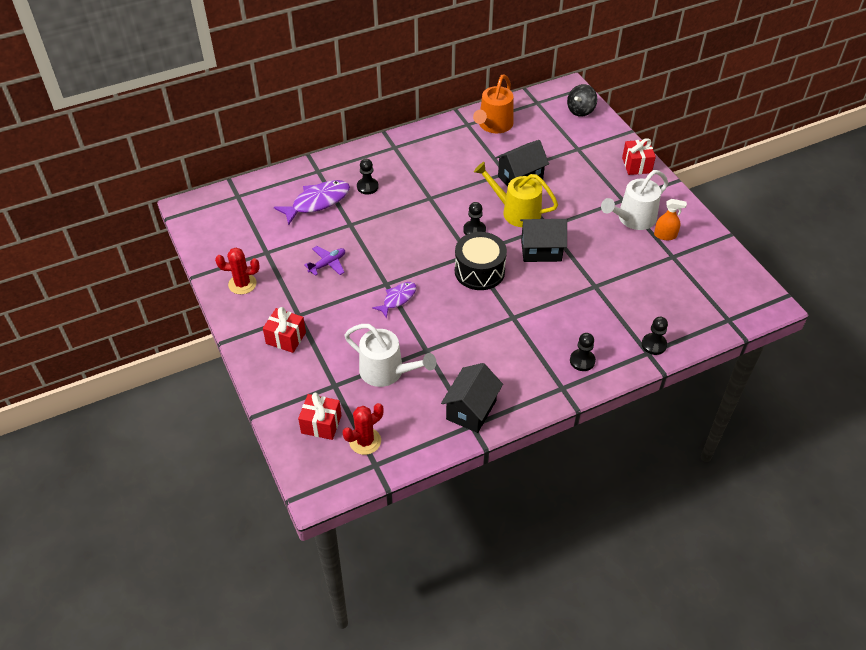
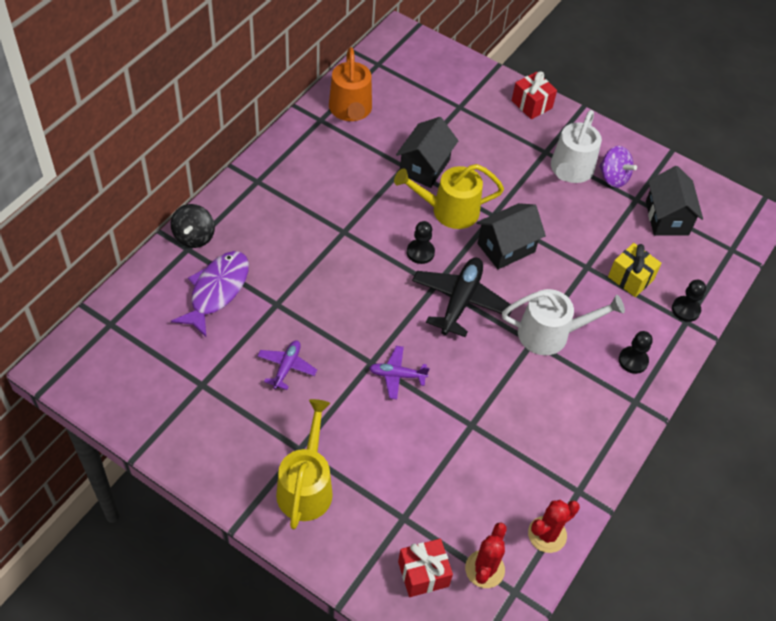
camera: 35 degrees left, 5 degrees up
red cactus [215,248,259,294] -> red cactus moved to [528,500,580,553]
red gift [263,307,306,353] -> yellow watering can [276,399,333,529]
white watering can [344,324,436,387] -> white watering can moved to [502,289,625,355]
black pawn [357,159,379,194] -> none
purple fish [372,282,417,318] -> purple plane [369,346,430,399]
black house [441,363,503,433] -> black house moved to [646,166,703,236]
black drum [455,232,507,290] -> black plane [412,258,511,337]
black spinning top [567,84,597,117] -> black spinning top moved to [171,204,215,248]
orange spray bottle [654,199,687,240] -> purple spinning top [599,146,637,188]
none -> yellow gift [608,243,662,297]

